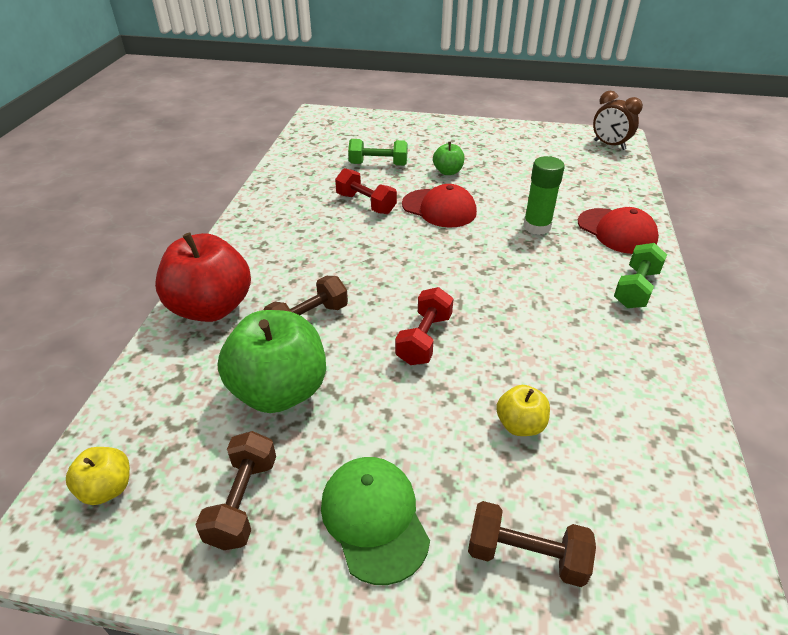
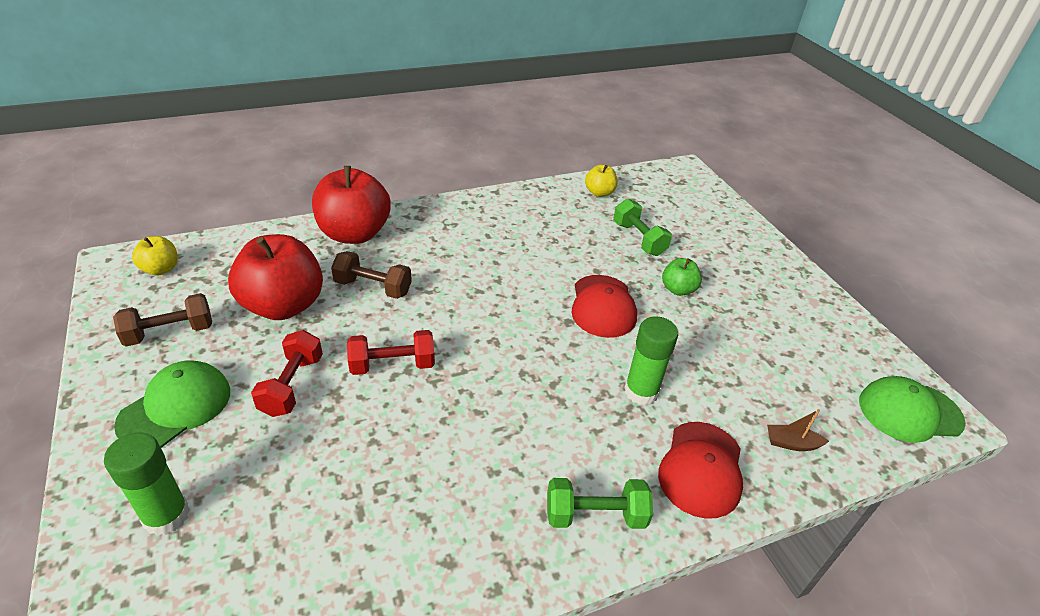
camera: 55 degrees right, 0 degrees up
green apple [217,310,326,413] -> red apple [228,234,323,320]
red dumbbell [335,168,397,214] -> red dumbbell moved to [251,330,323,417]
brown dumbbell [468,501,596,587] -> green glue stick [104,432,190,536]
yellow apple [496,385,550,436] -> yellow apple moved to [585,165,617,197]
brown clock [593,91,643,150] -> green cap [859,376,966,443]
none -> brown boat [767,409,829,451]

